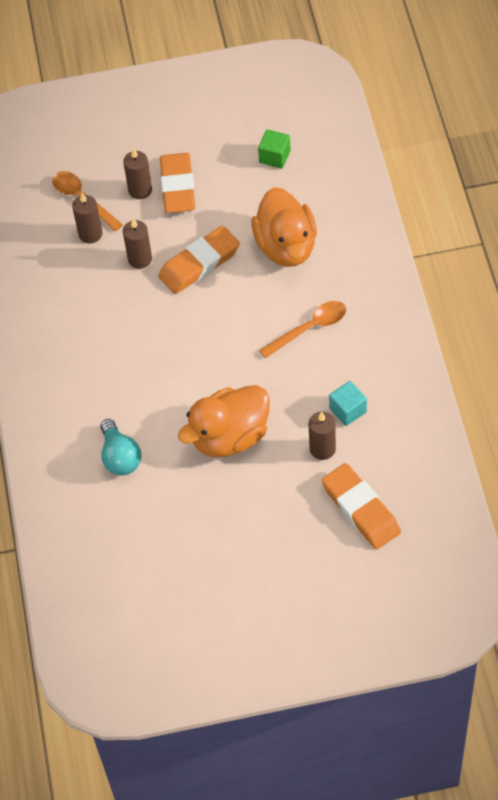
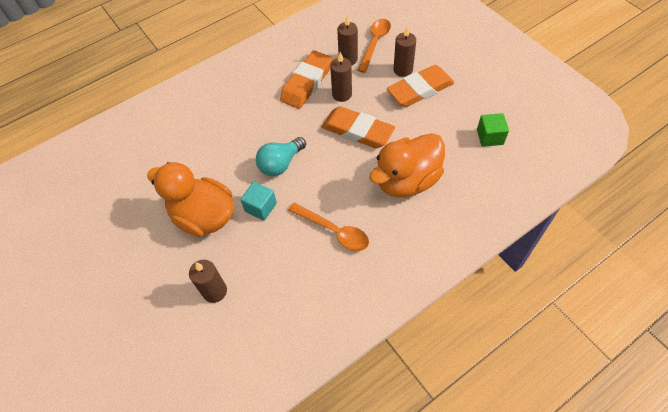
camera: 65 degrees right, 0 degrees up
turquoise light bulb [100,419,141,476] -> turquoise light bulb moved to [256,137,306,176]
orange eraser [322,463,401,549] -> orange eraser moved to [280,50,333,109]
turquoise cube [329,381,367,426] -> turquoise cube moved to [240,182,277,221]

